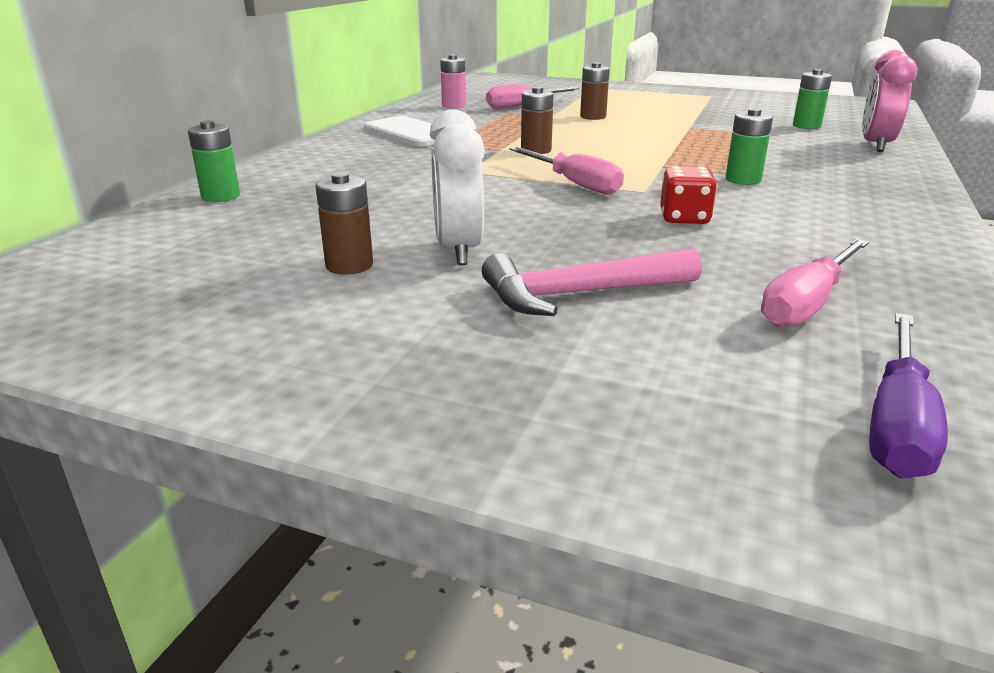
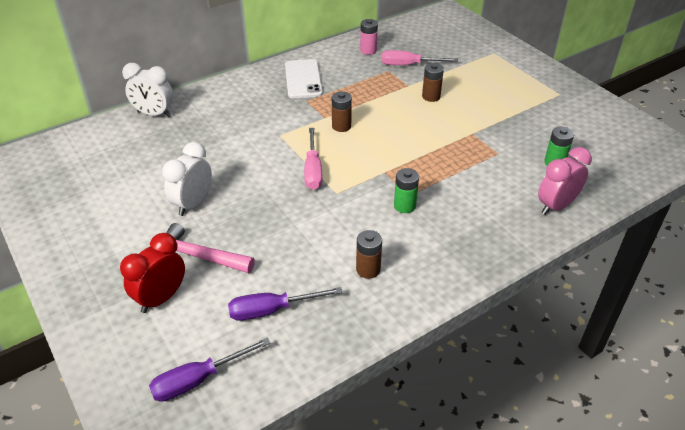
camera: 35 degrees right, 15 degrees up
green battery [188,120,240,202] -> white clock [122,63,173,117]
brown battery [316,172,373,275] -> brown battery moved to [356,230,382,279]
red dice [660,166,717,224] -> none
pink screwdriver [761,239,869,327] -> purple screwdriver [228,287,343,321]
none -> red clock [120,233,185,313]

